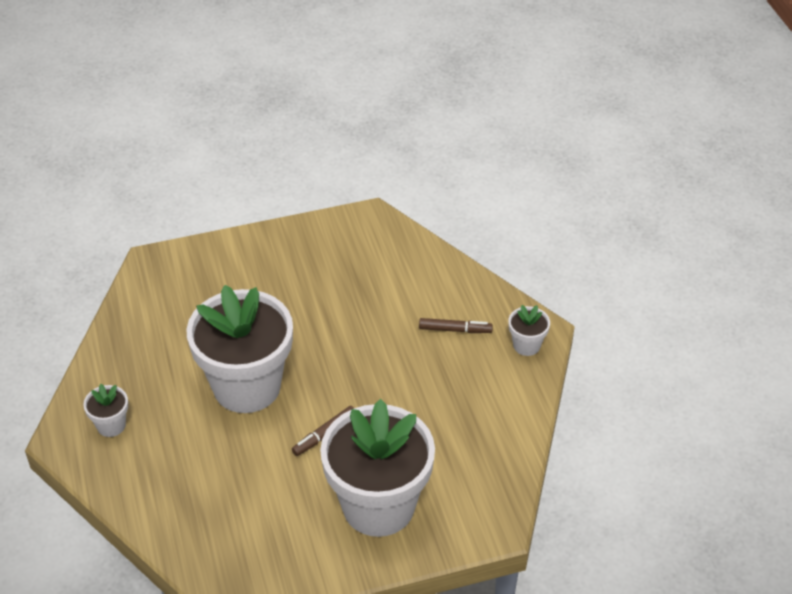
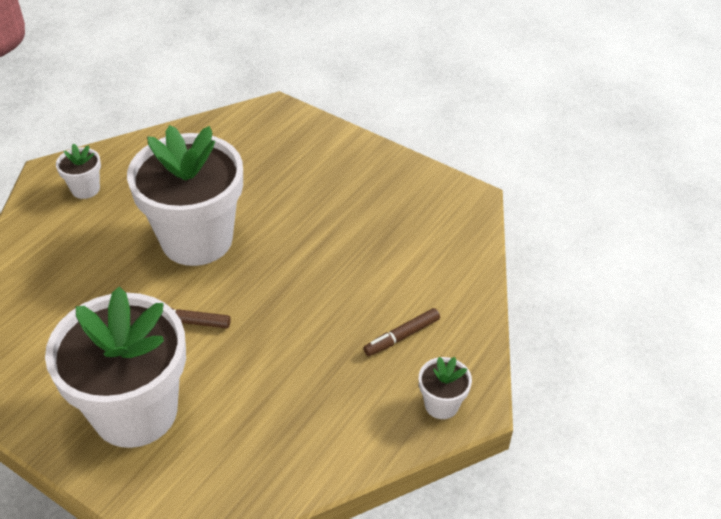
camera: 50 degrees right, 0 degrees up
brown marker [419,318,493,333] -> brown marker turned 90 degrees clockwise [363,308,440,356]

